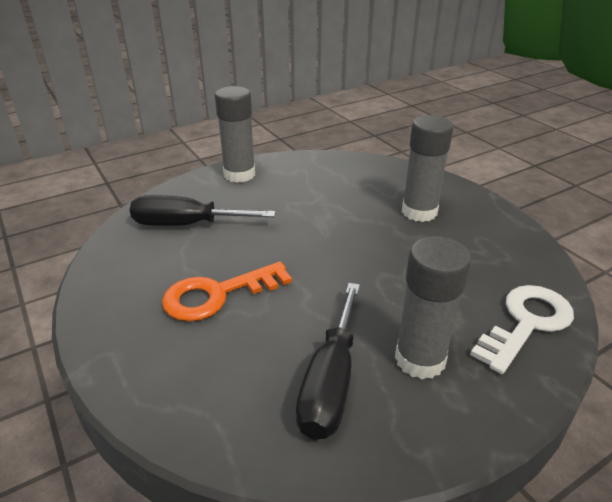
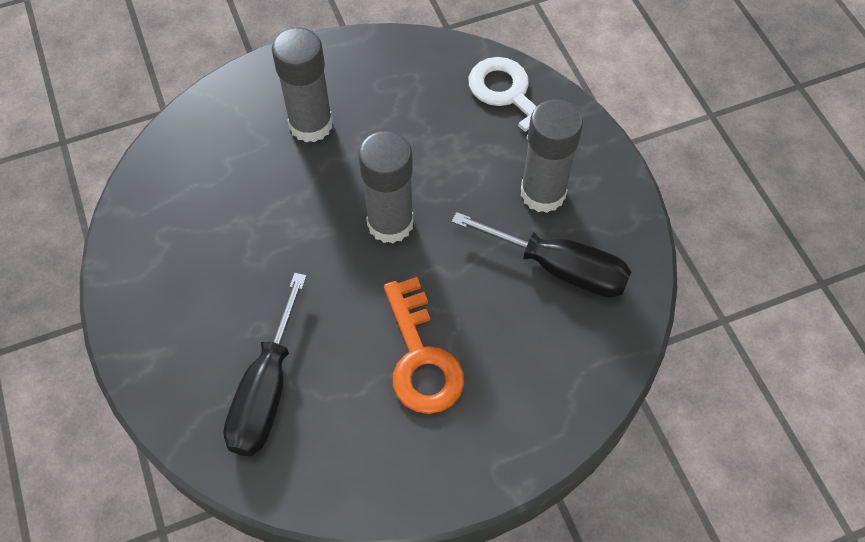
camera: 80 degrees left, 25 degrees up
grey glue stick [215,86,255,183] -> grey glue stick moved to [358,131,414,244]

